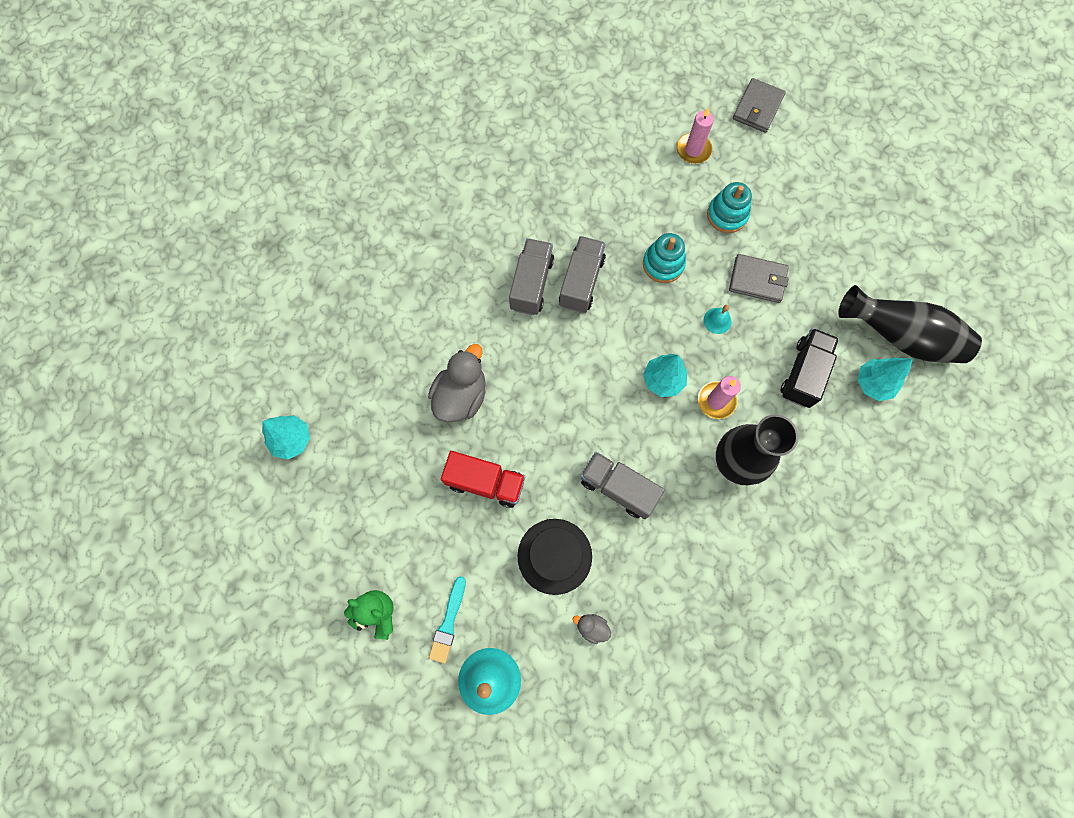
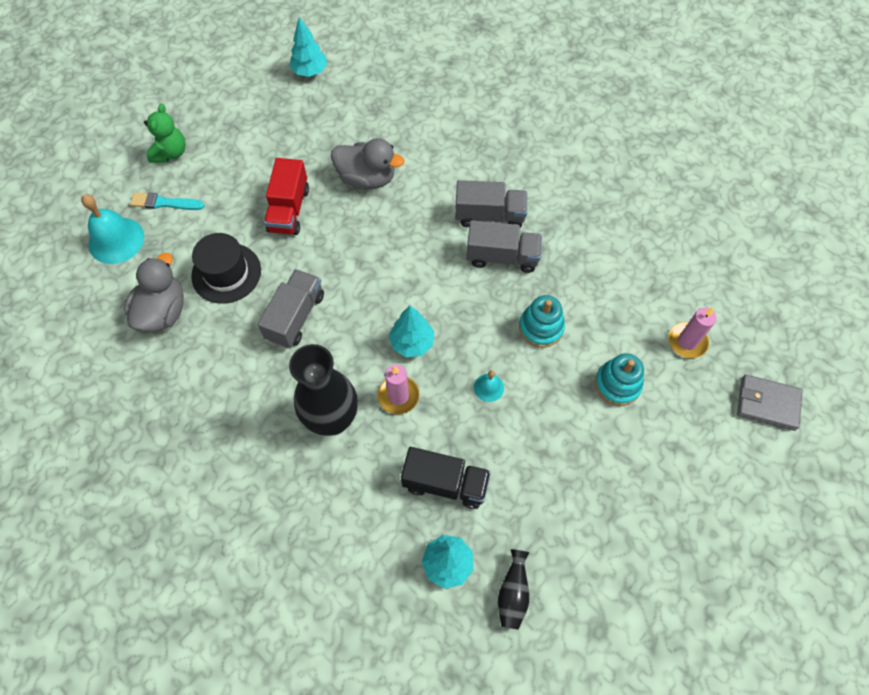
camera: 80 degrees right, 10 degrees down
grey duck [573,614,611,644] -> grey duck [124,253,184,333], size x2.13
grey wallet [729,254,789,303] -> none
black vase [838,285,982,363] -> black vase [498,549,529,629], size x0.47

